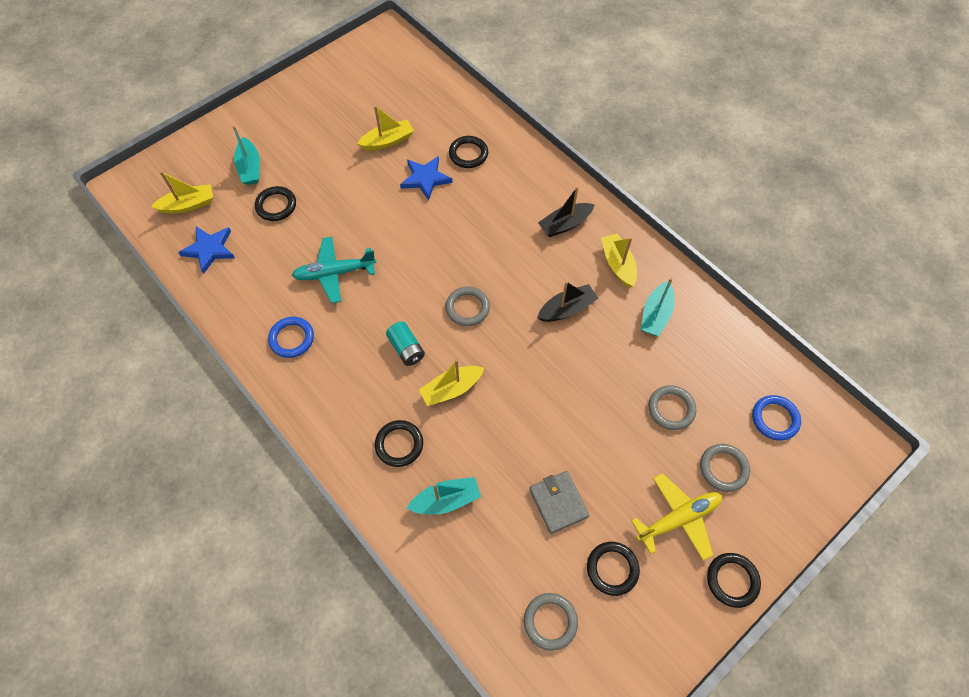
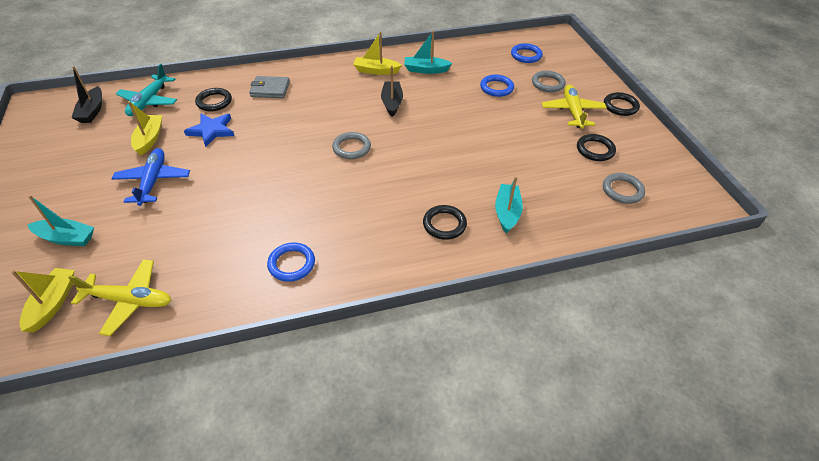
camera: 65 degrees left, 15 degrees down
blue star [178,227,235,274] -> yellow plane [68,259,171,336]
black ring [255,186,296,221] -> none
turquoise plane [292,237,377,303] -> turquoise plane moved to [116,64,177,116]
turquoise battery [386,322,425,366] -> none
yellow boat [419,359,484,406] -> none
grey wallet [529,471,589,534] -> grey wallet moved to [249,76,290,98]
black boat [538,187,595,237] -> black boat moved to [71,66,102,123]
turquoise boat [641,278,675,336] -> turquoise boat turned 135 degrees clockwise [404,31,452,74]
grey ring [649,385,696,430] -> blue ring [480,75,514,97]
none -> blue plane [112,148,190,206]

